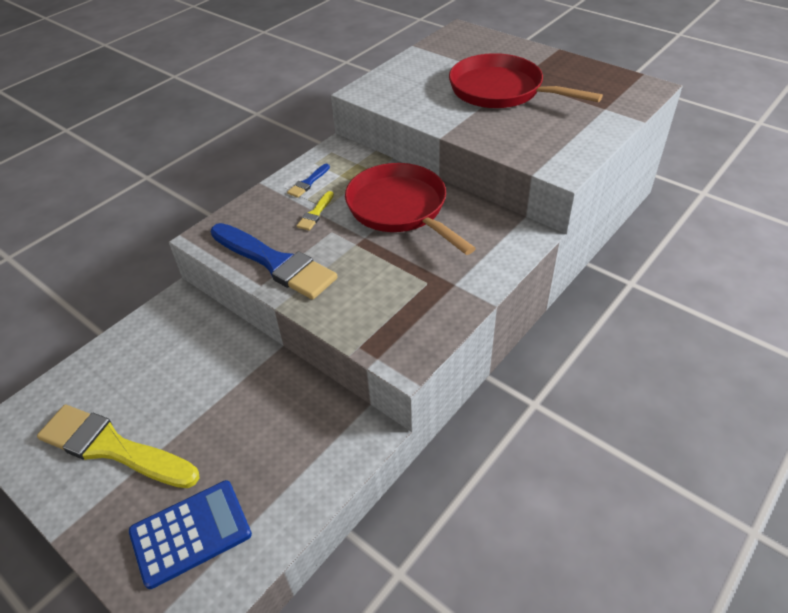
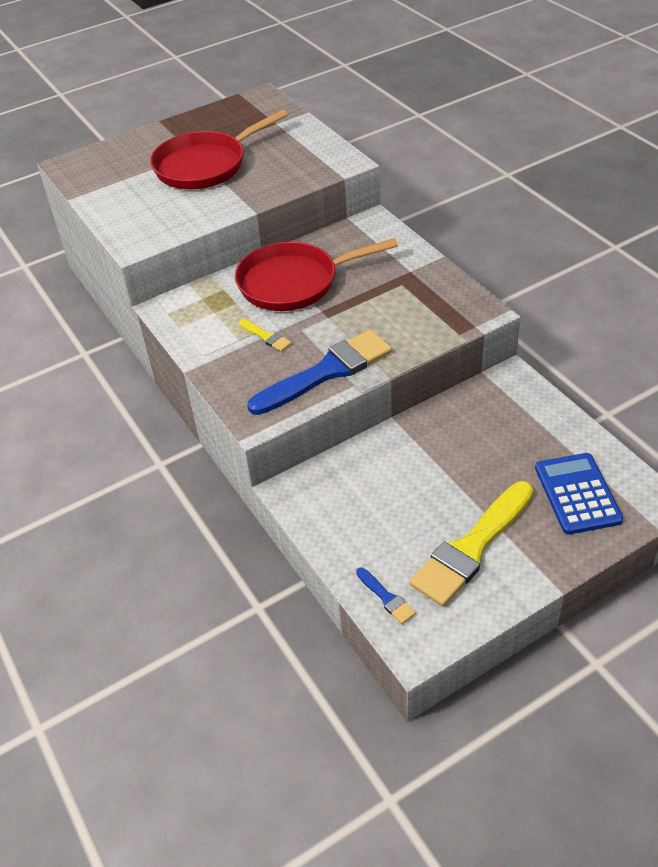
camera: 70 degrees left, 0 degrees up
blue brush [287,164,330,198] -> blue brush moved to [356,568,416,624]

